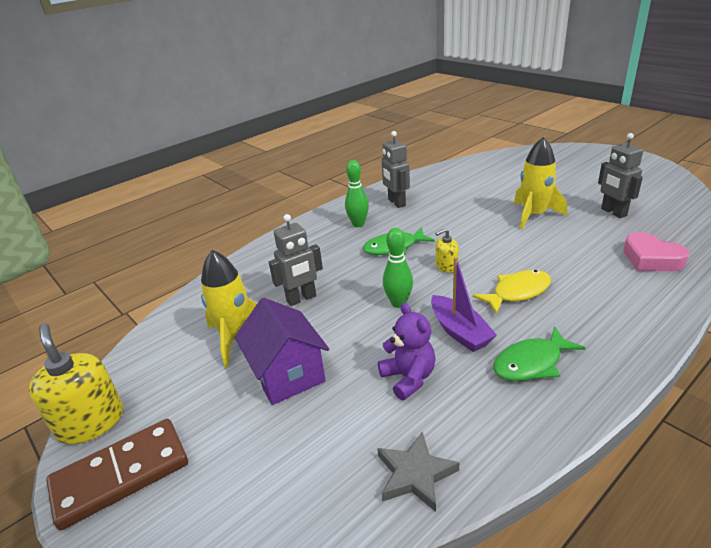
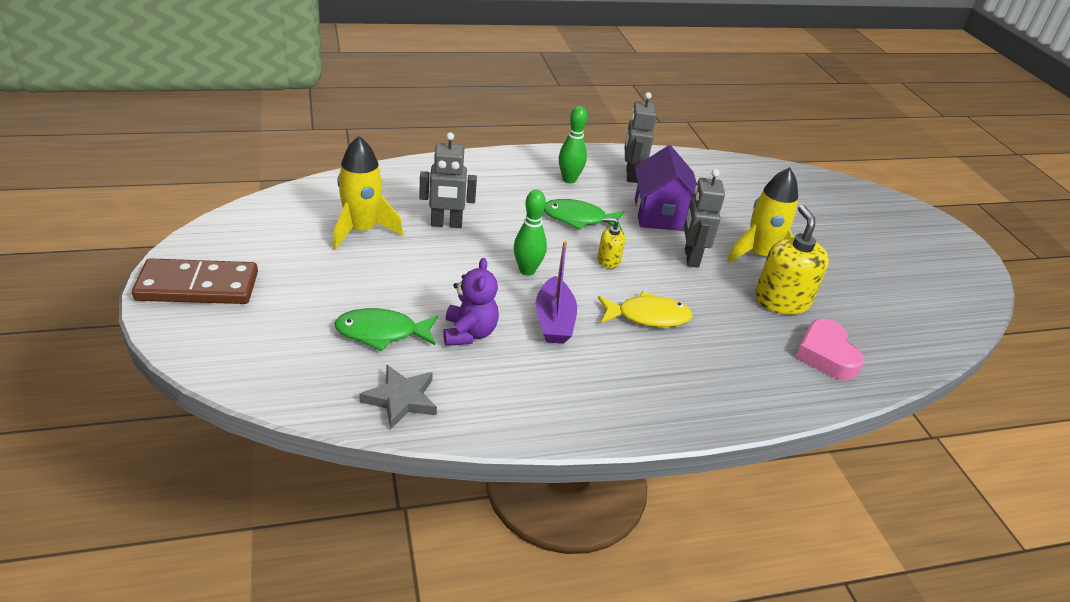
camera: 20 degrees right, 5 degrees up
yellow soap dispenser [28,323,123,444] -> yellow soap dispenser moved to [755,205,829,314]
purple house [234,298,329,405] -> purple house moved to [635,145,697,231]
green fish [493,326,585,381] -> green fish moved to [334,308,438,351]
grey robot [598,133,643,218] -> grey robot moved to [684,169,725,268]

